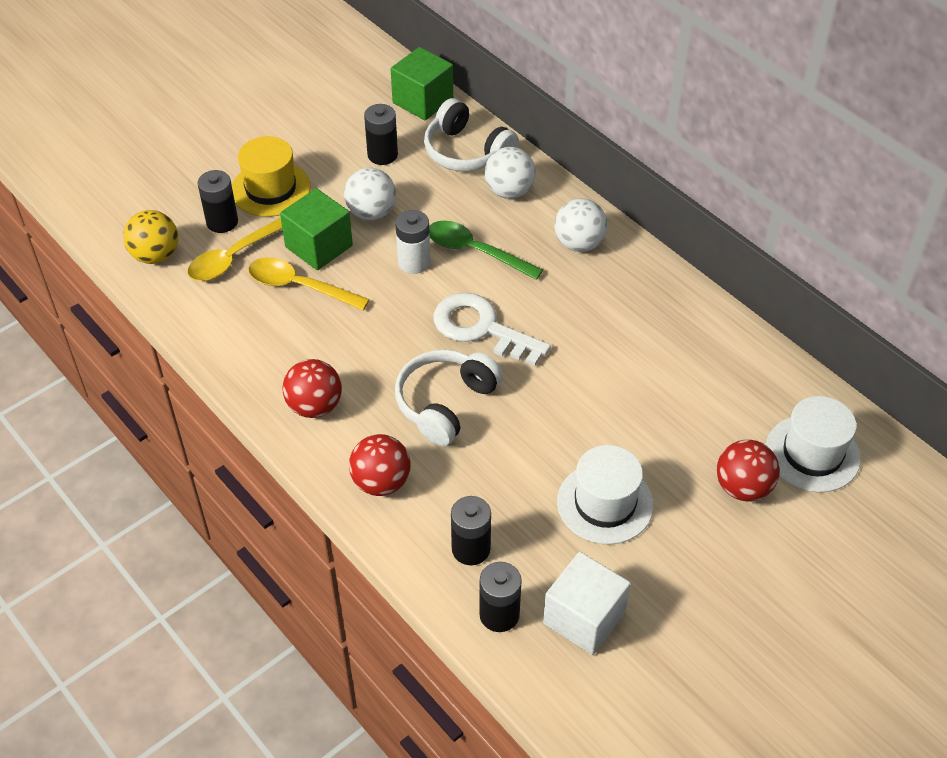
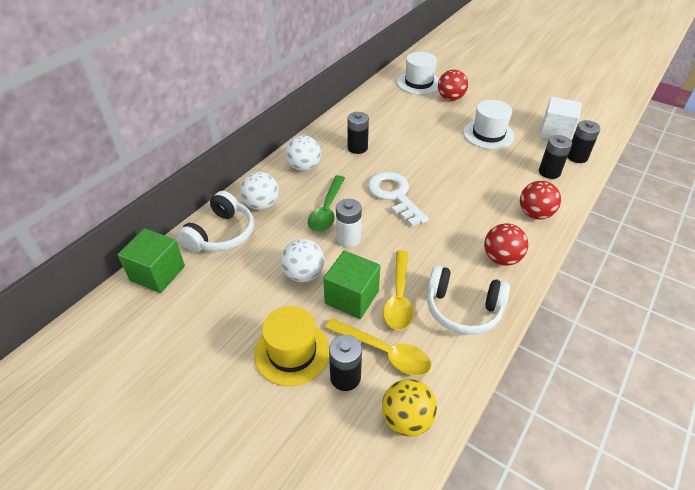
camera: 105 degrees left, 5 degrees down
black battery [364,104,398,165] -> black battery moved to [348,112,369,154]
white headphones [395,350,503,446] -> white headphones moved to [427,265,510,335]
white key [434,292,551,366] -> white key turned 135 degrees clockwise [368,172,429,227]

